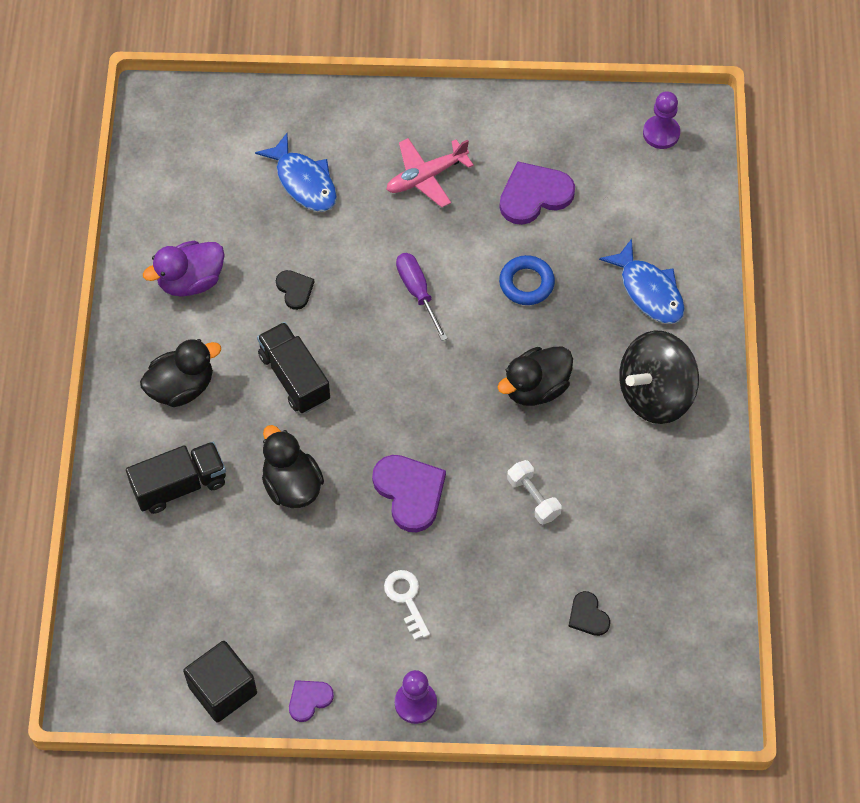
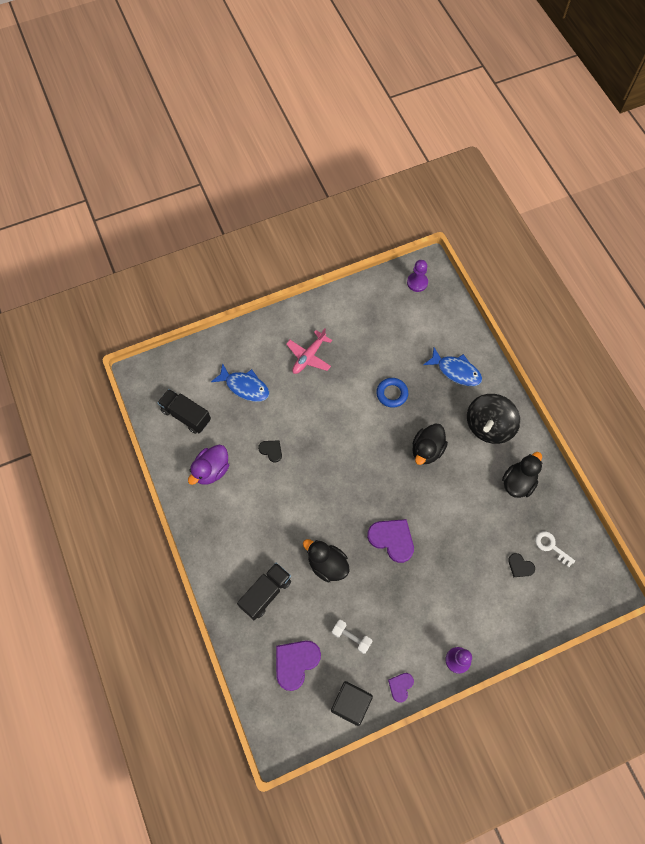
camera: 25 degrees left, 5 degrees up
black duck [140,339,221,407] -> black duck moved to [502,452,543,498]
black truck [257,322,330,413] -> black truck moved to [157,389,211,434]
white key [384,570,430,640] -> white key moved to [535,531,575,567]
purple screwdriver [396,253,448,341] -> none
purple heart [499,161,575,225] -> purple heart moved to [276,640,321,691]
white dumbbell [507,460,562,524] -> white dumbbell moved to [332,620,372,654]

